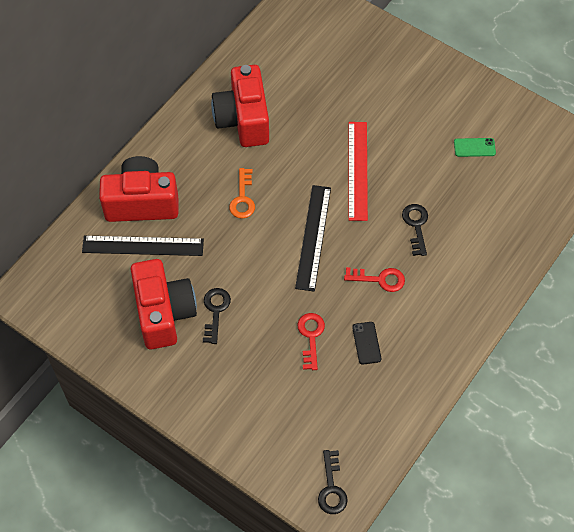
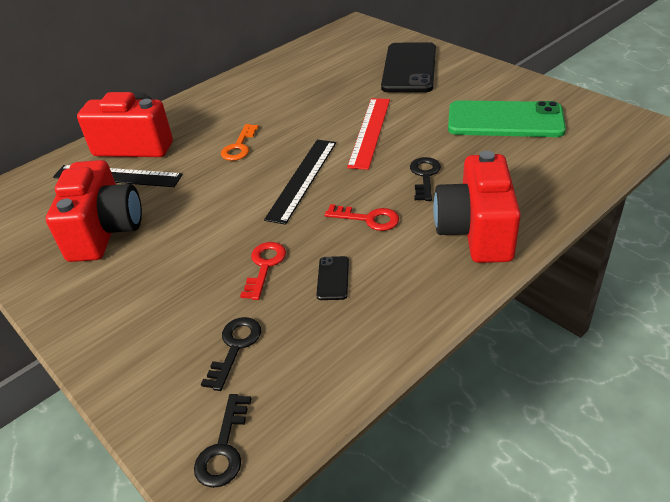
camera: 15 degrees right, 20 degrees down
black key [203,288,231,344] -> black key moved to [201,317,261,391]
red camera [211,65,269,147] -> red camera moved to [433,151,521,263]
green phone [454,138,496,157] -> green phone [448,100,566,137], size x2.45
none -> black phone [381,42,436,93]

